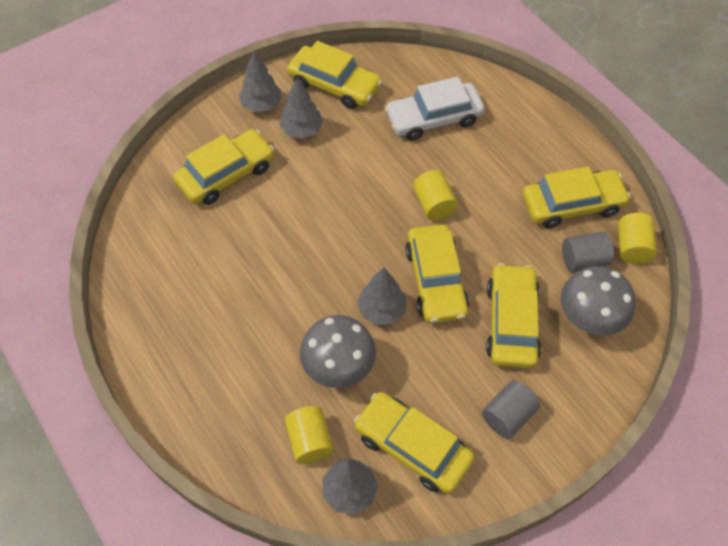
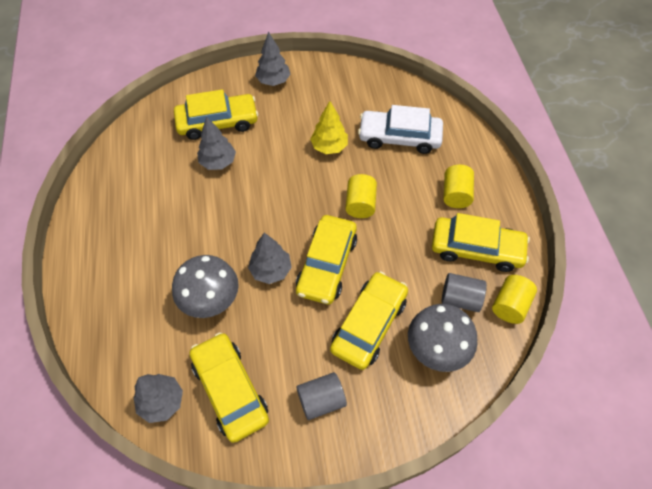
camera: 25 degrees right, 0 degrees up
grey tree [280,78,323,139] -> grey tree moved to [197,117,236,170]
yellow cylinder [285,406,334,464] -> yellow cylinder moved to [443,165,474,208]
yellow car [287,41,382,109] -> none
none -> yellow tree [310,101,348,154]

